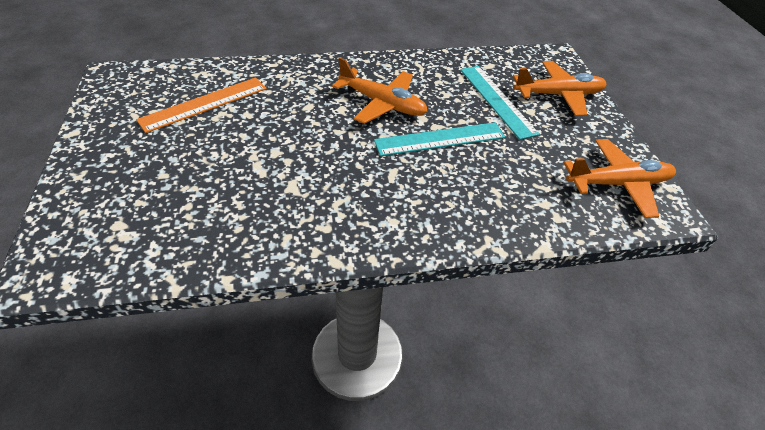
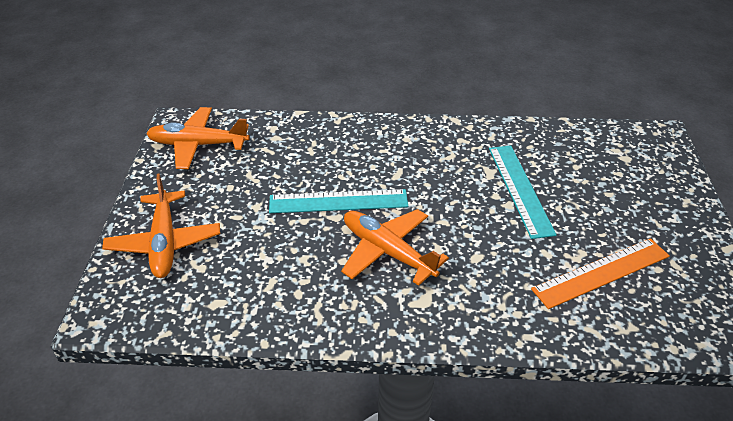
camera: 165 degrees left, 5 degrees down
turquoise ruler [460,66,540,140] -> turquoise ruler moved to [489,146,557,239]
orange plane [513,61,607,116] -> orange plane turned 105 degrees counterclockwise [102,173,220,278]

